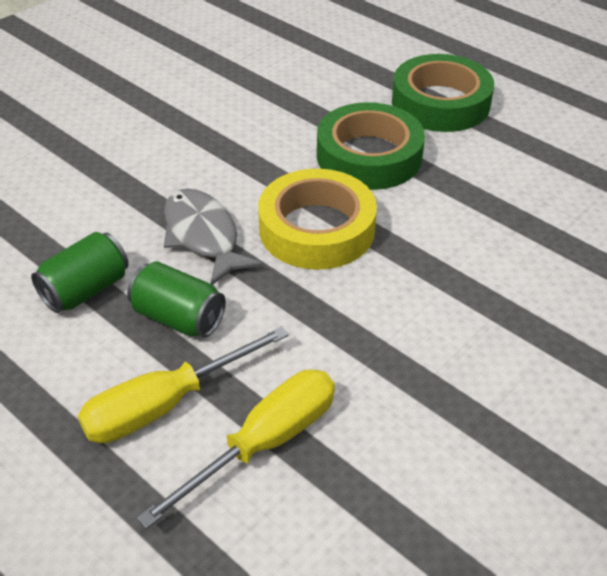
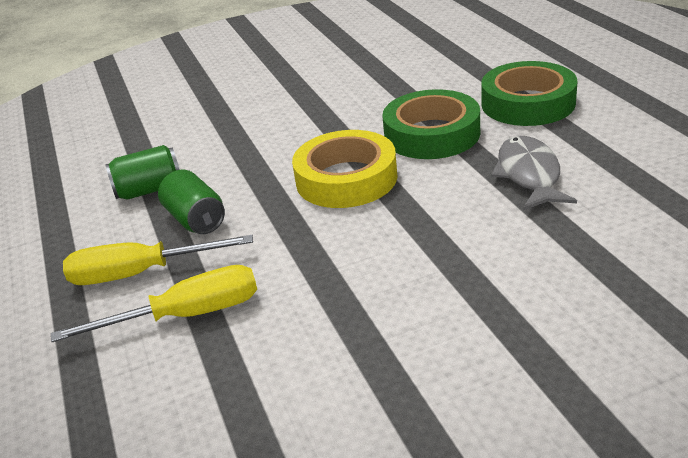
camera: 30 degrees right, 10 degrees down
grey fish [164,188,263,285] -> grey fish moved to [491,136,577,210]

